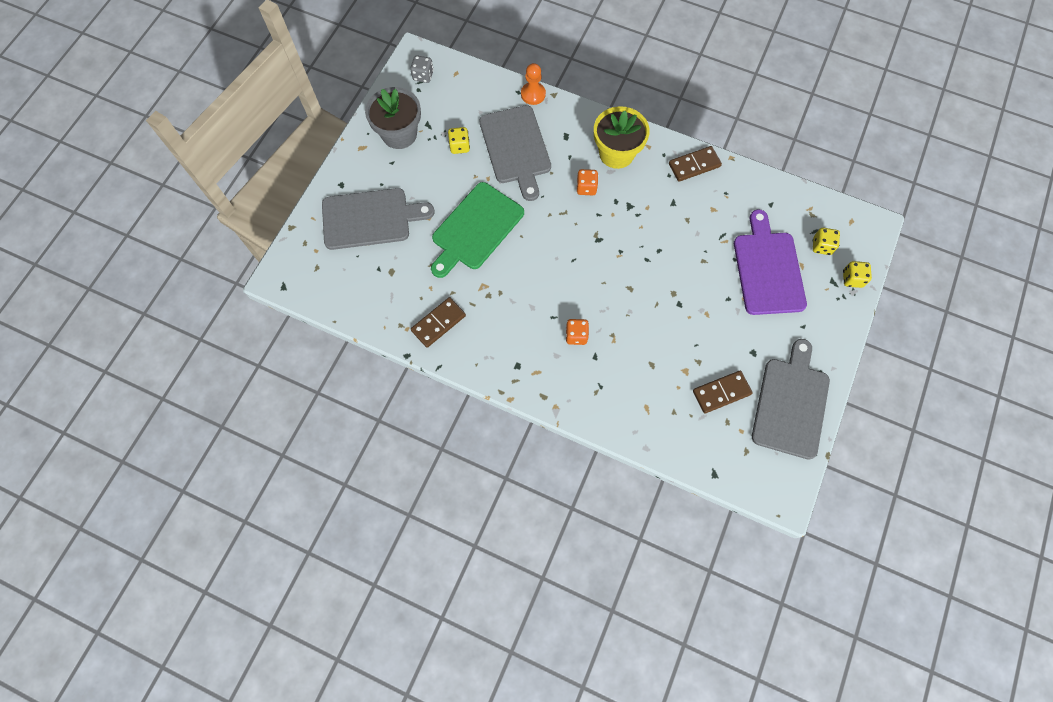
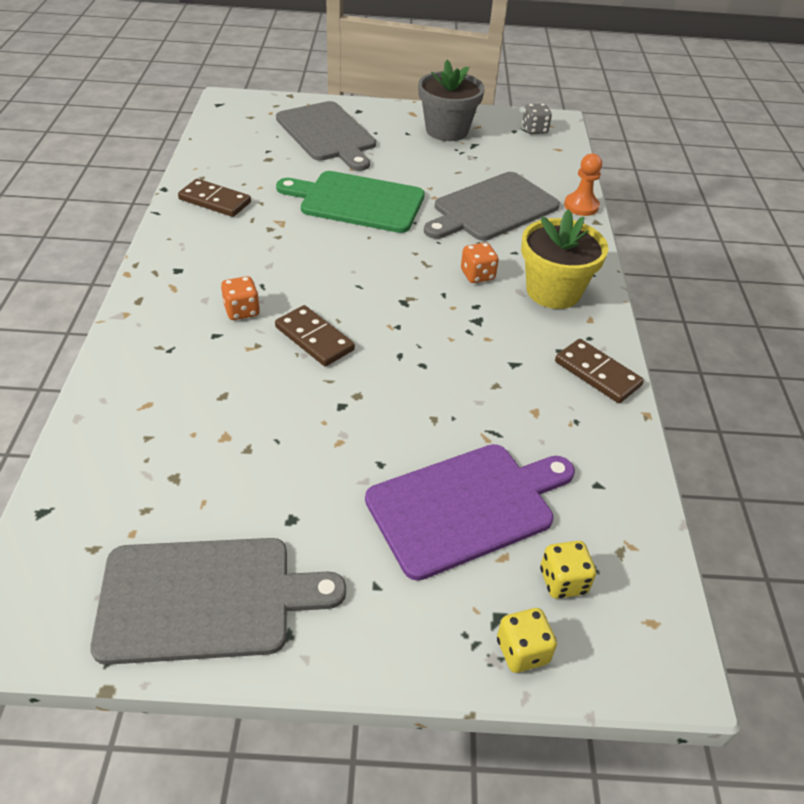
camera: 65 degrees right, 25 degrees down
yellow dice [448,127,470,154] -> none
brown domino [693,371,753,413] -> brown domino moved to [275,305,355,366]

